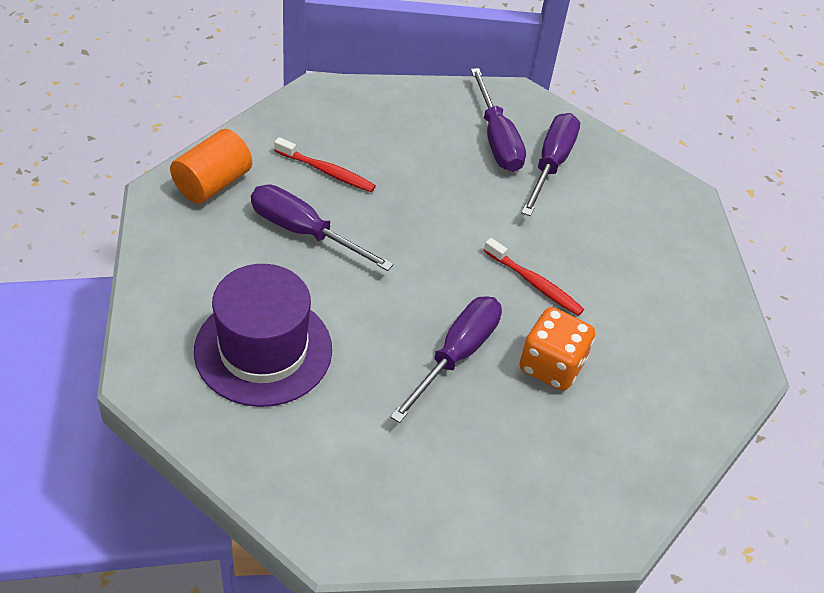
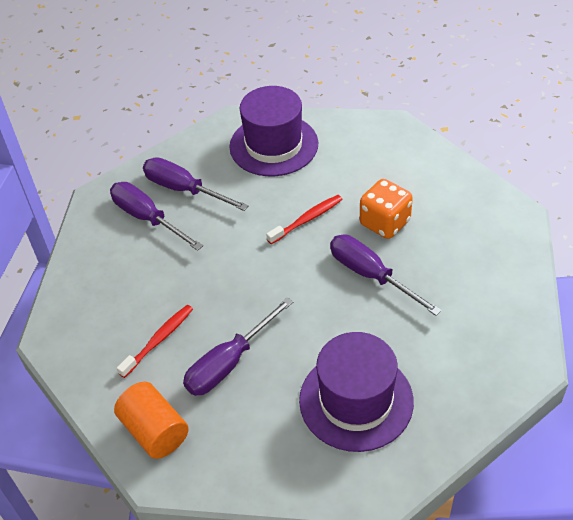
camera: 70 degrees left, 0 degrees up
purple screwdriver [471,68,526,172] -> purple screwdriver turned 135 degrees counterclockwise [110,182,203,251]
none -> purple hat [229,86,318,176]

